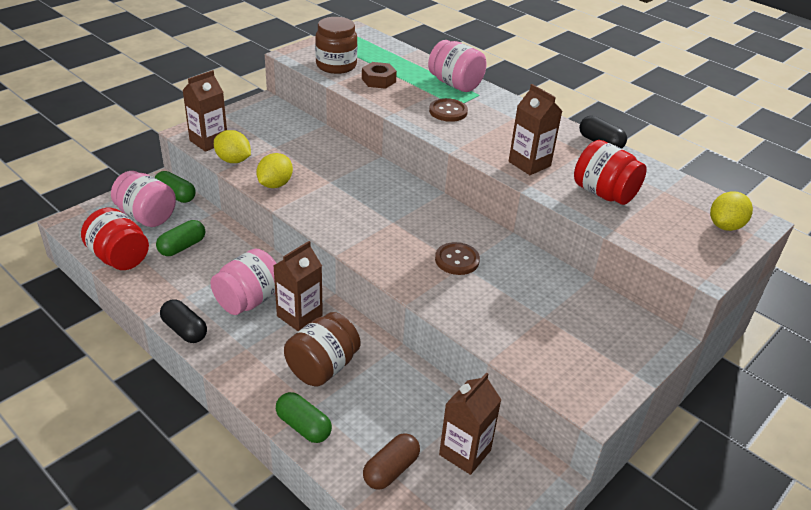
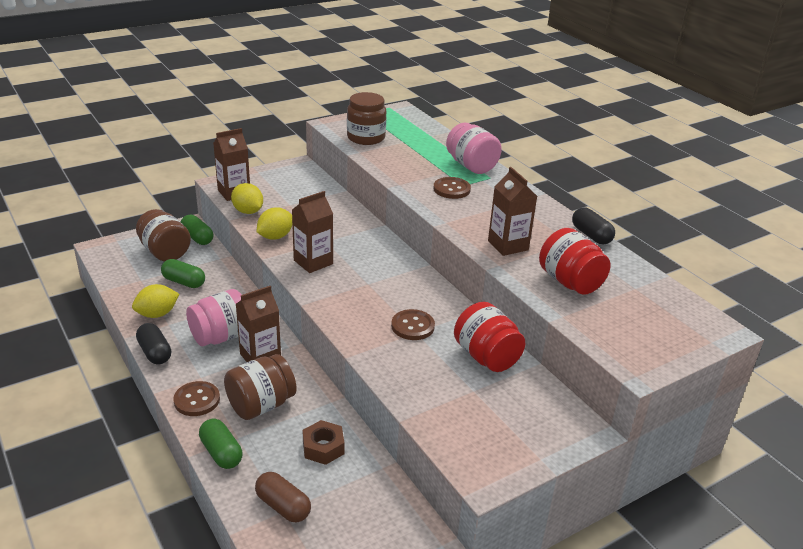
camera: 15 degrees right, 5 degrees down
red jar [81,208,149,270] -> red jar moved to [454,302,525,372]
pink jar [111,171,176,227] -> brown jar [136,209,191,262]
green capsule [156,220,205,256] -> green capsule turned 60 degrees clockwise [161,259,205,288]
brown nut [362,62,397,89] -> brown nut moved to [302,420,344,465]
brown capsule [363,433,420,490] -> brown capsule turned 75 degrees clockwise [255,472,311,522]
brown carton [439,372,501,475] -> brown carton moved to [292,191,333,273]
yellow lemon [710,191,753,231] -> yellow lemon moved to [132,284,179,318]
none -> brown button [173,381,220,416]

